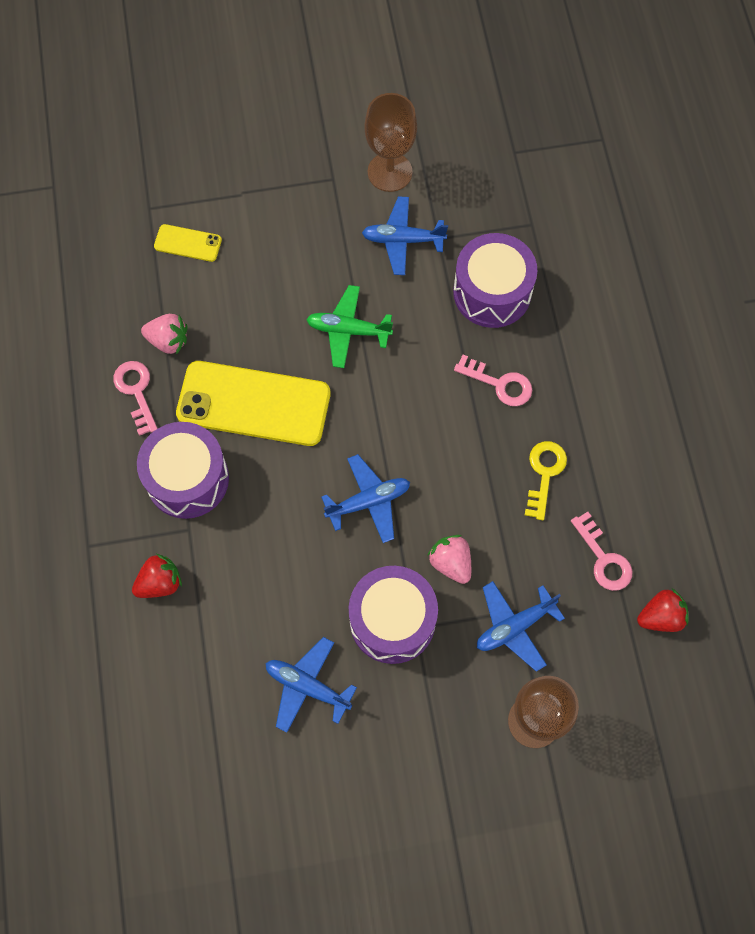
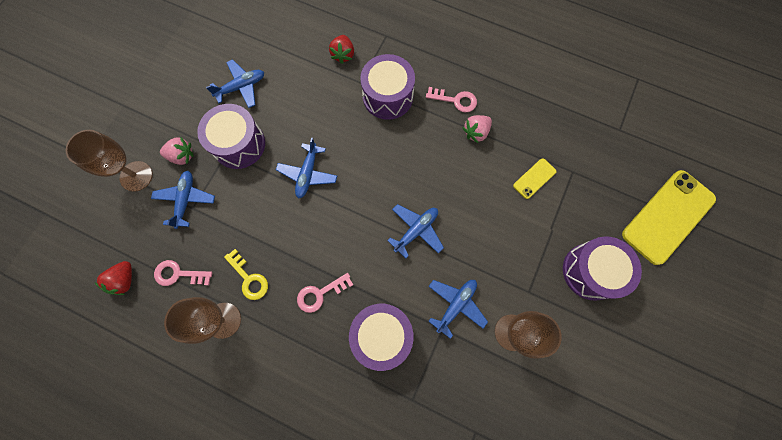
camera: 125 degrees right, 5 degrees up
yellow phone [176,361,331,446] -> yellow phone moved to [622,170,716,265]
green plane [306,285,393,368] -> blue plane [387,204,444,258]
pink strawberry [427,535,471,584] -> pink strawberry moved to [160,138,194,165]
none -> brown goblet [164,297,241,344]
none -> purple drum [563,236,642,301]

